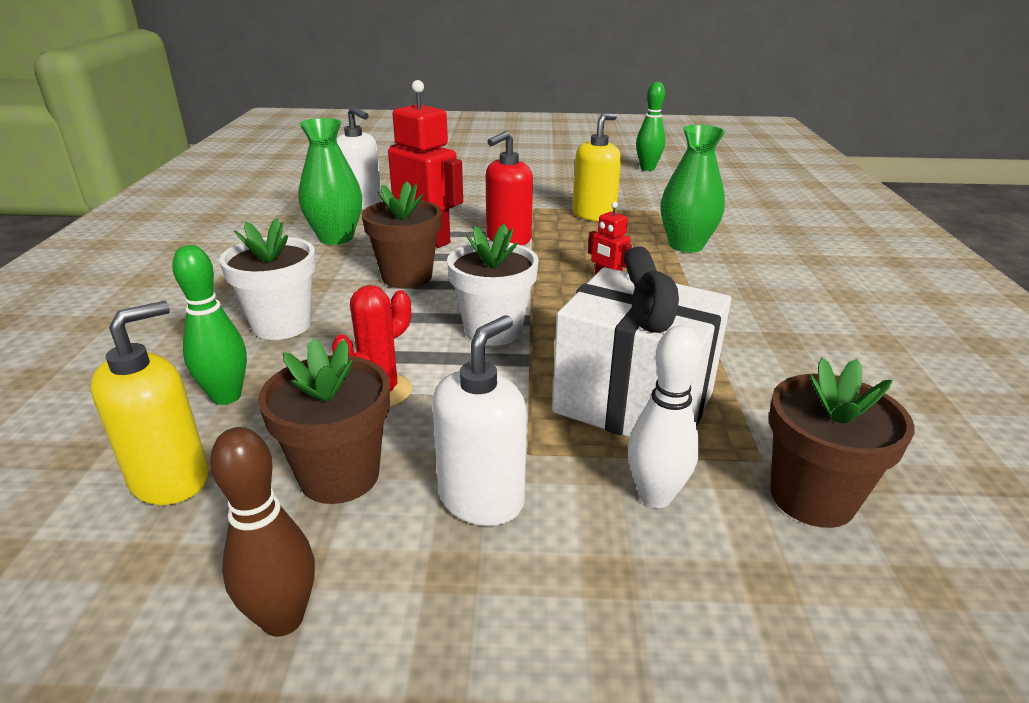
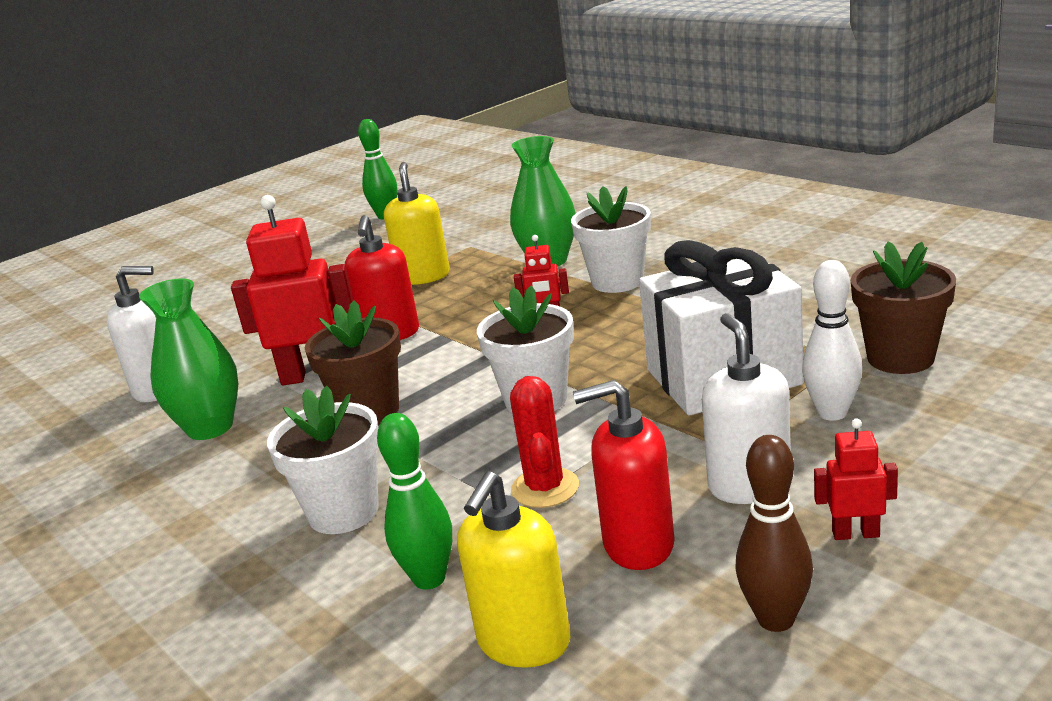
camera: 40 degrees left, 5 degrees down
yellow soap dispenser [91,301,209,505] -> yellow soap dispenser turned 150 degrees counterclockwise [457,471,570,667]
brown flower pot [258,339,390,504] -> red soap dispenser [573,380,675,570]
none -> white flower pot [571,186,651,293]
none -> red robot [814,418,898,540]

